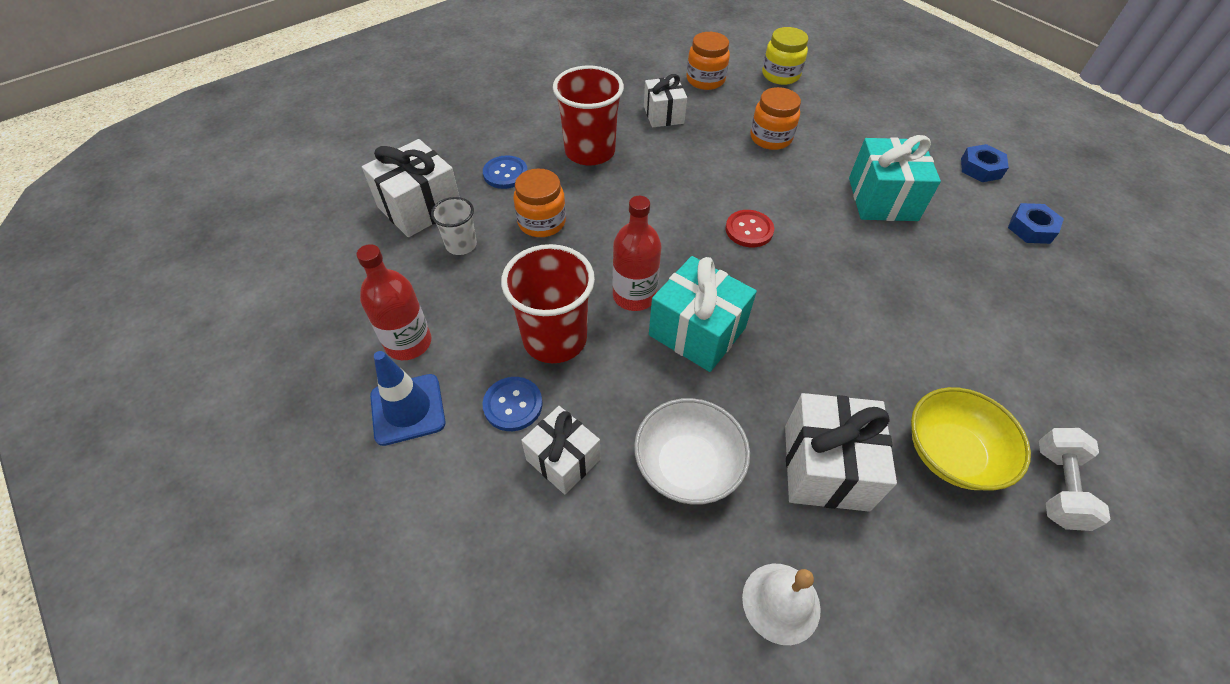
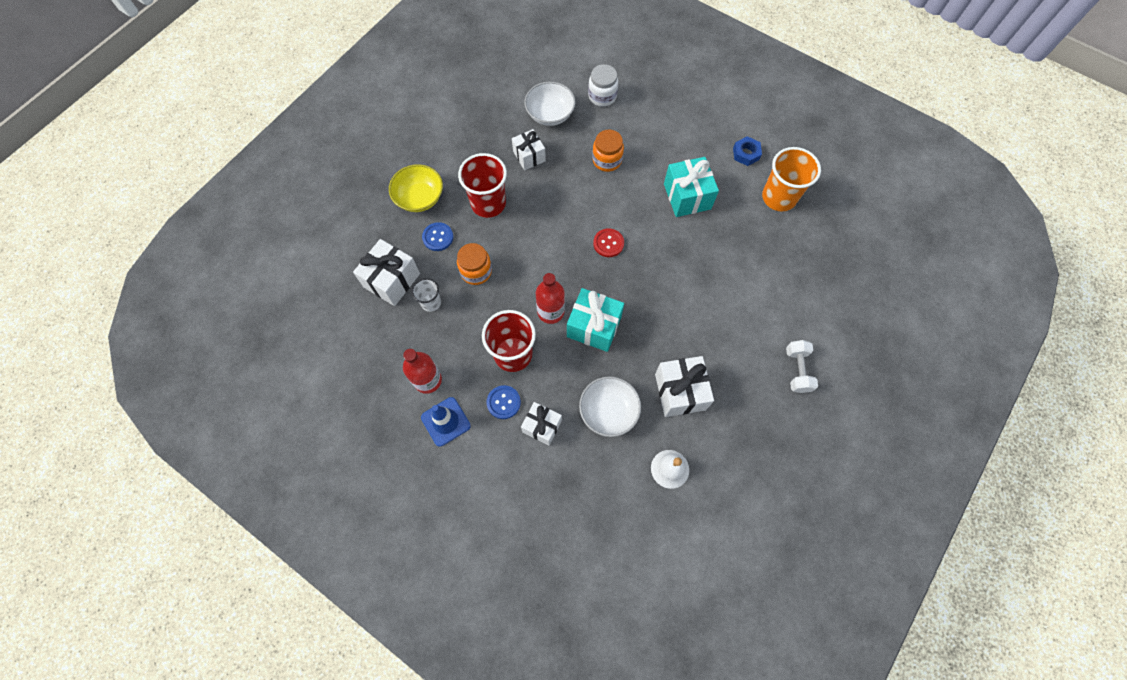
camera: 15 degrees left, 15 degrees up
orange jar [687,32,730,90] -> white bowl [524,82,576,126]
yellow jar [762,27,808,85] -> white jar [588,64,618,106]
yellow bowl [911,387,1031,491] -> yellow bowl moved to [389,164,443,212]
blue nut [1008,203,1064,244] -> orange cup [762,147,821,212]

